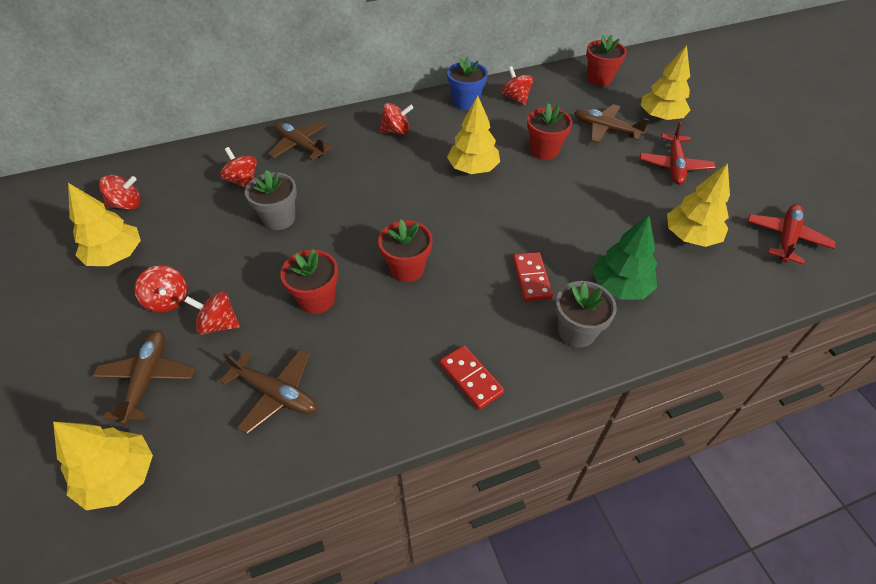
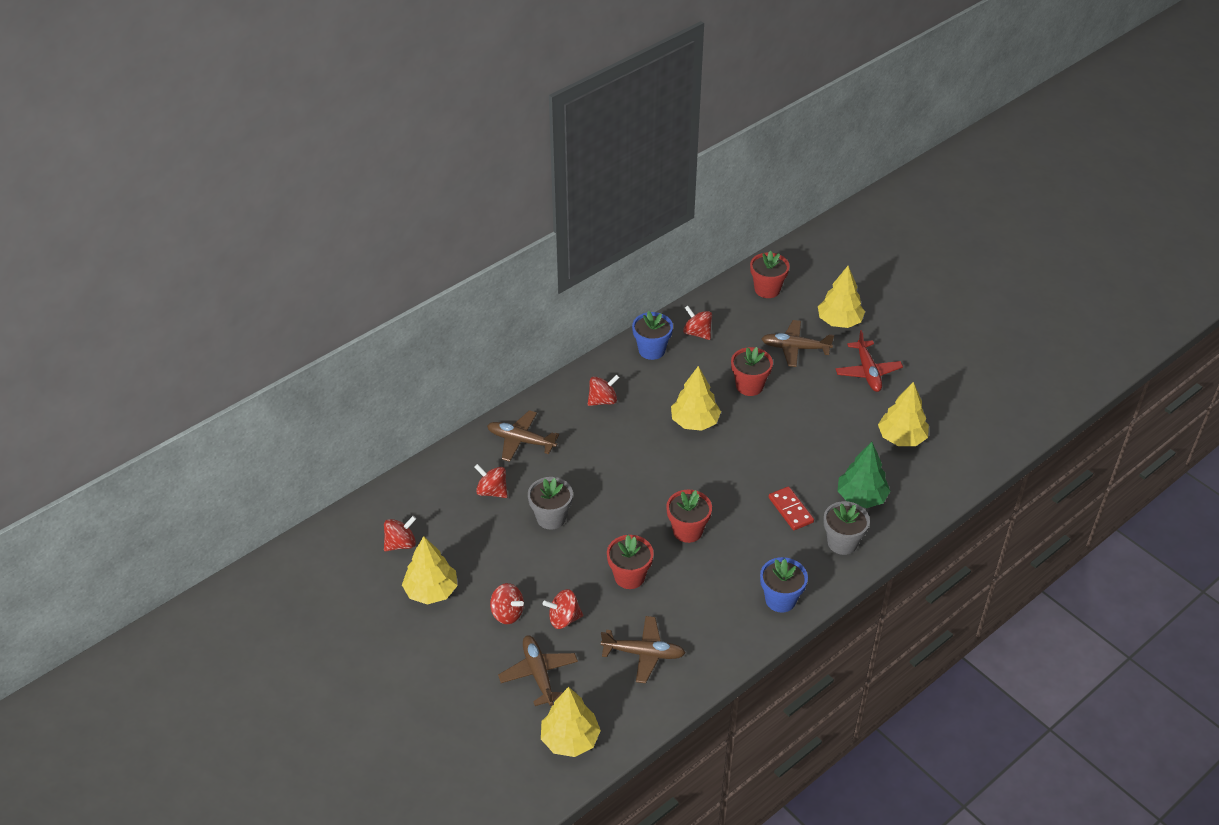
camera: 20 degrees left, 5 degrees down
red domino [439,345,504,410] -> blue flower pot [760,557,808,612]
red plane [748,204,836,265] -> none

